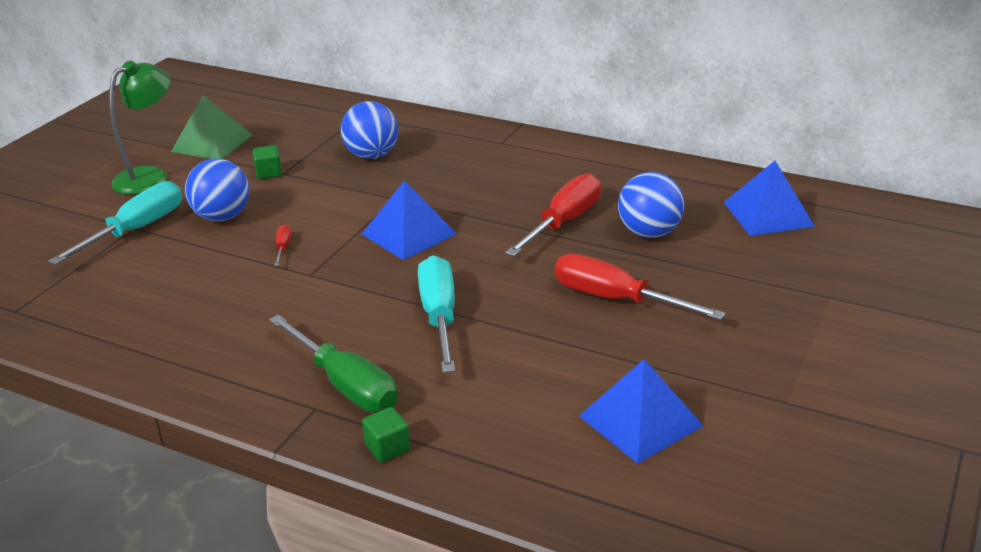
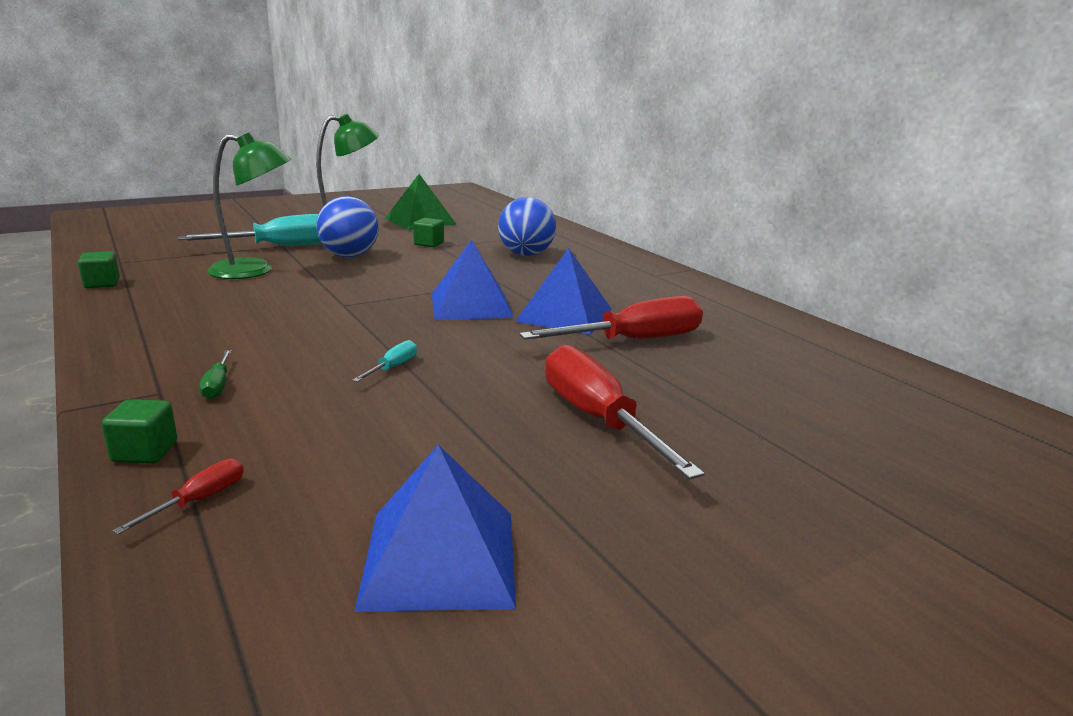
camera: 30 degrees right, 10 degrees down
green screwdriver [269,315,398,412] -> green screwdriver [199,350,232,399], size x0.43
red screwdriver [274,224,292,266] -> red screwdriver moved to [112,458,244,535]
turquoise screwdriver [418,255,455,373] -> turquoise screwdriver [352,340,417,382], size x0.43
blue ball [618,172,685,238] -> none
blue pyramid [723,161,815,236] -> blue pyramid moved to [515,248,612,334]
none -> green cube [78,251,120,288]
none -> green lamp [207,132,292,279]

